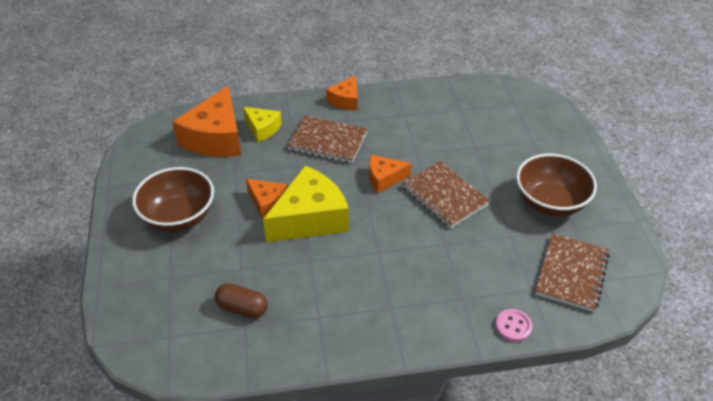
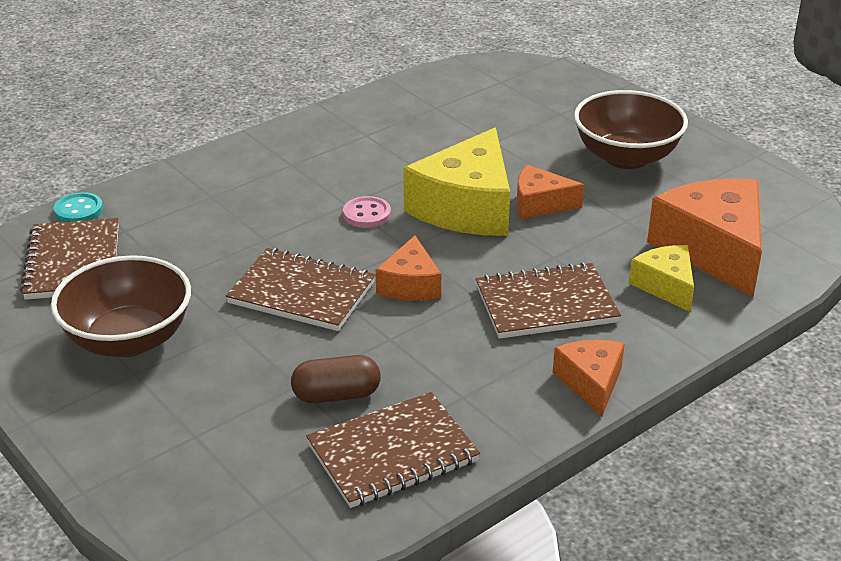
camera: 150 degrees right, 10 degrees down
brown capsule [215,283,268,318] -> brown capsule moved to [291,355,381,403]
yellow cheese [243,107,282,142] -> yellow cheese turned 60 degrees clockwise [629,245,694,312]
orange cheese [369,155,411,193] -> orange cheese turned 135 degrees clockwise [376,236,441,301]
pink button [495,309,532,342] -> pink button moved to [343,196,391,228]
none -> turquoise button [53,192,103,222]
none -> brown notebook [306,392,480,508]

